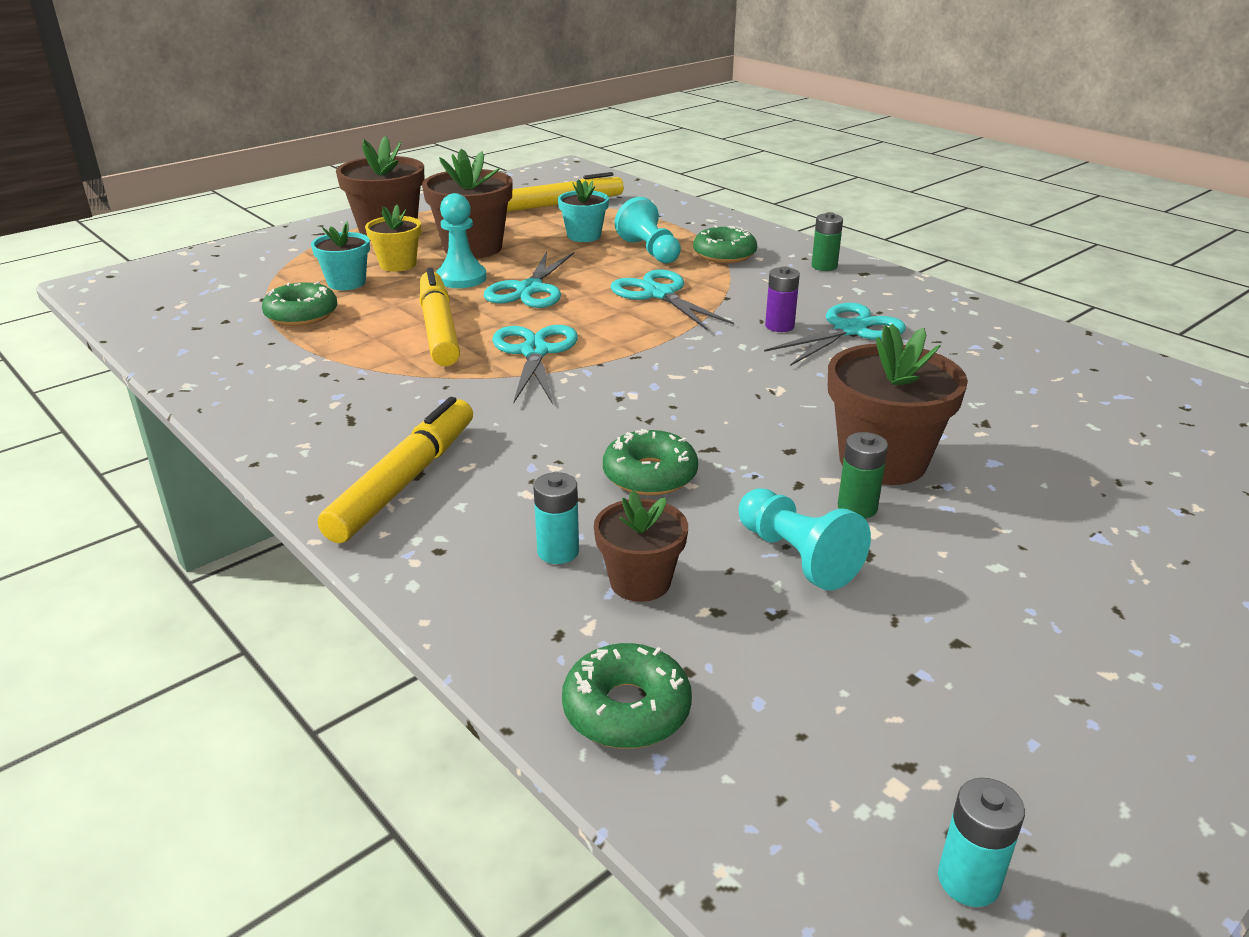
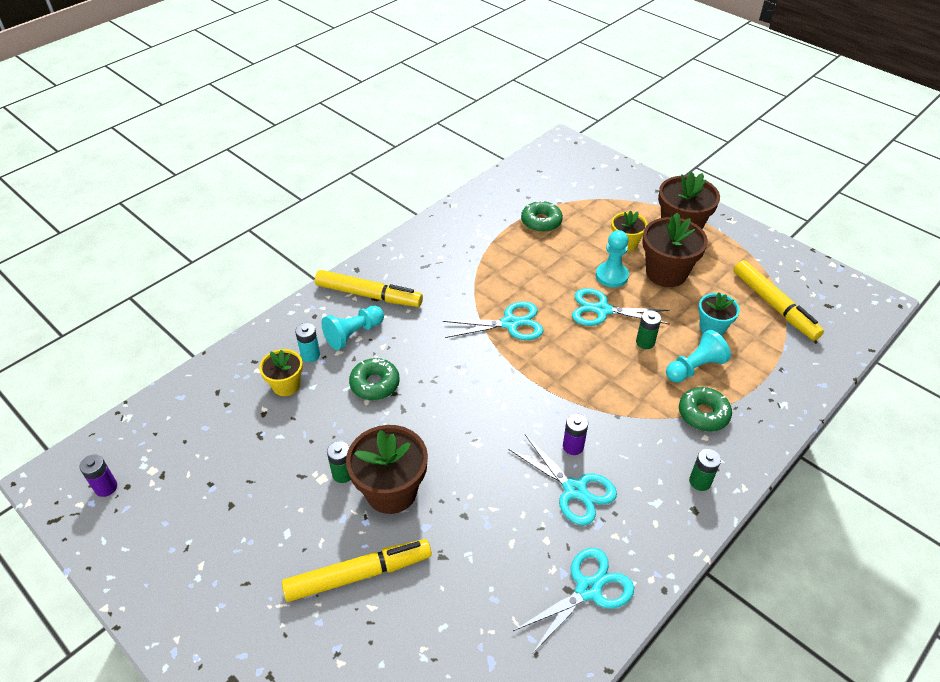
camera: 85 degrees right, 15 degrees up
turquoise flower pot [311,221,370,290] -> none
yellow marker [420,268,460,366] -> yellow marker moved to [282,539,432,602]
green donut [562,643,692,749] -> none
brown flower pot [594,490,688,602] -> yellow flower pot [259,349,303,396]
turquoise scissors [610,269,734,330] -> turquoise scissors moved to [513,548,634,654]
turquoise pawn [739,488,871,591] -> turquoise pawn moved to [322,305,384,350]
turquoise battery [938,778,1025,907] -> purple battery [80,455,117,497]
none -> green battery [636,310,661,349]

